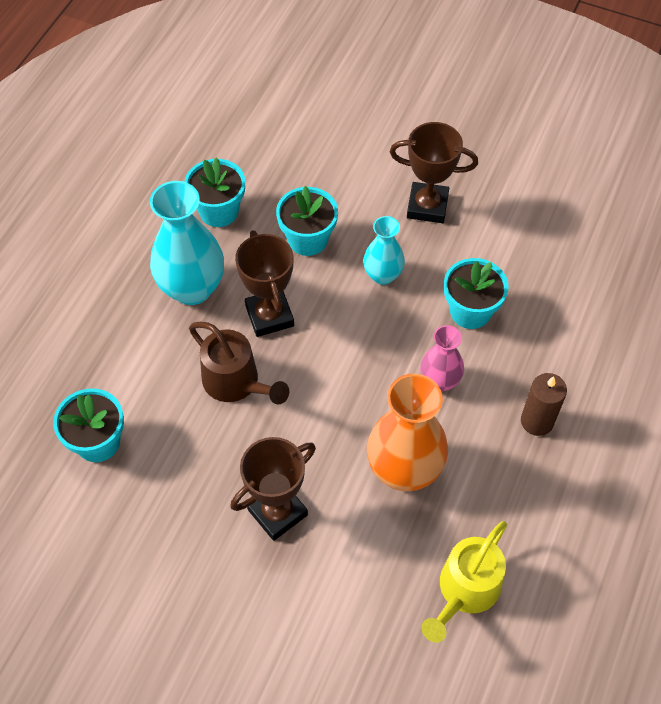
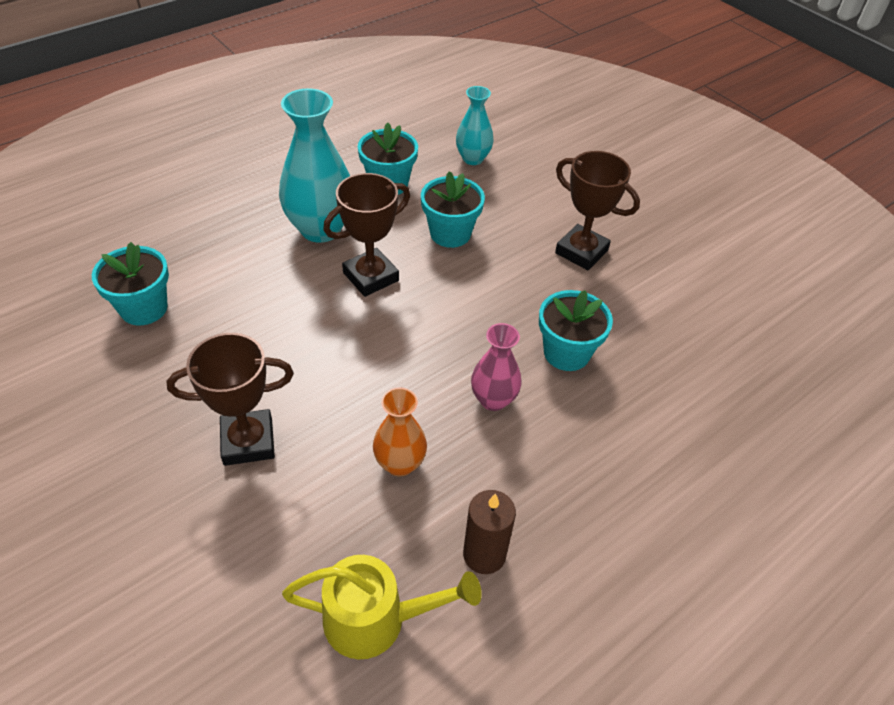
camera: 25 degrees right, 10 degrees down
brown watering can [189,322,289,404] -> none
brown trophy [235,230,294,337] -> brown trophy turned 45 degrees clockwise [323,173,410,297]
turquoise vase [363,216,405,285] -> turquoise vase moved to [456,86,493,165]
orange vase [367,374,448,491] -> orange vase [373,387,427,477], size x0.57
yellow watering can [421,521,507,643] -> yellow watering can turned 150 degrees counterclockwise [282,555,482,659]
brown candle [521,373,567,436] -> brown candle moved to [463,490,516,574]

